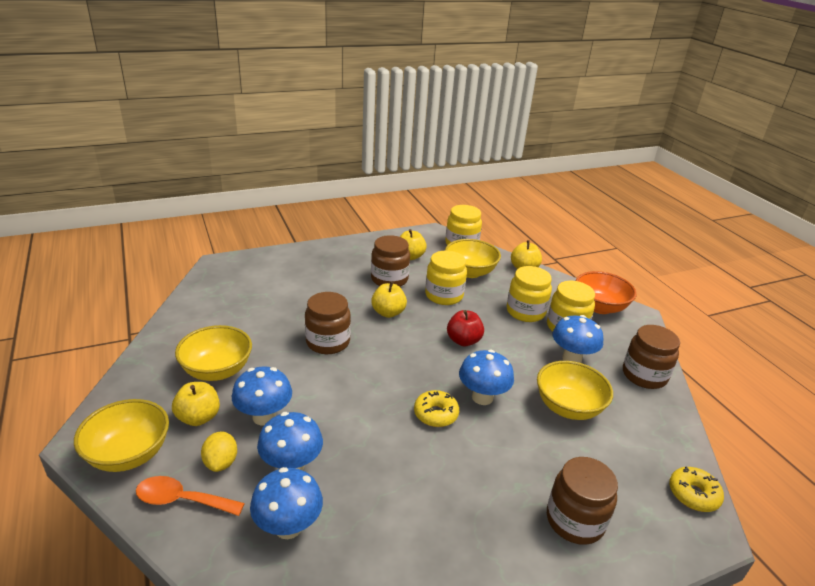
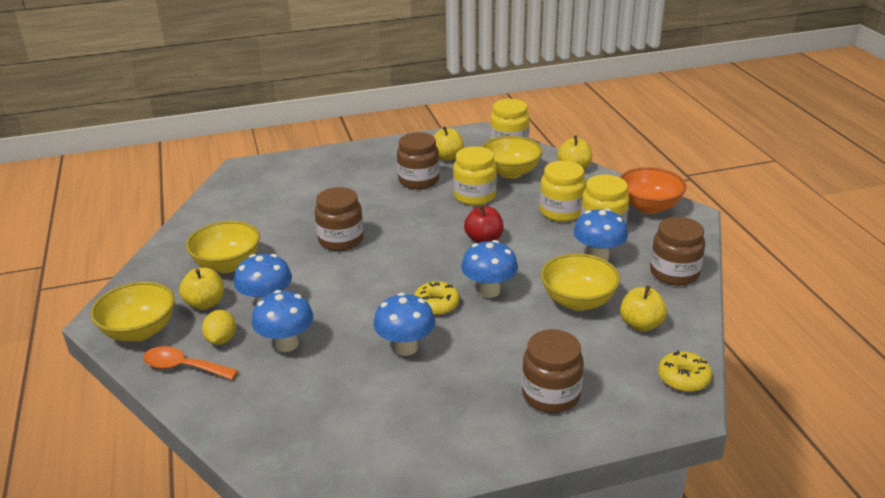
camera: 10 degrees right, 0 degrees up
blue mushroom [250,467,323,539] -> blue mushroom moved to [373,293,435,356]
yellow apple [371,282,407,318] -> yellow apple moved to [620,285,667,332]

